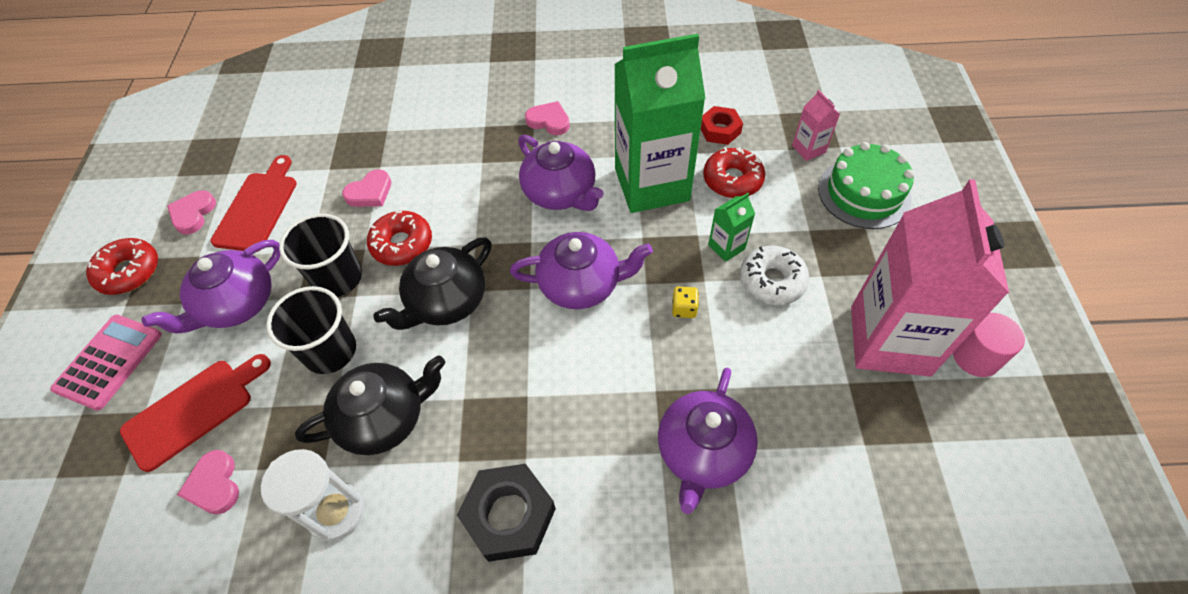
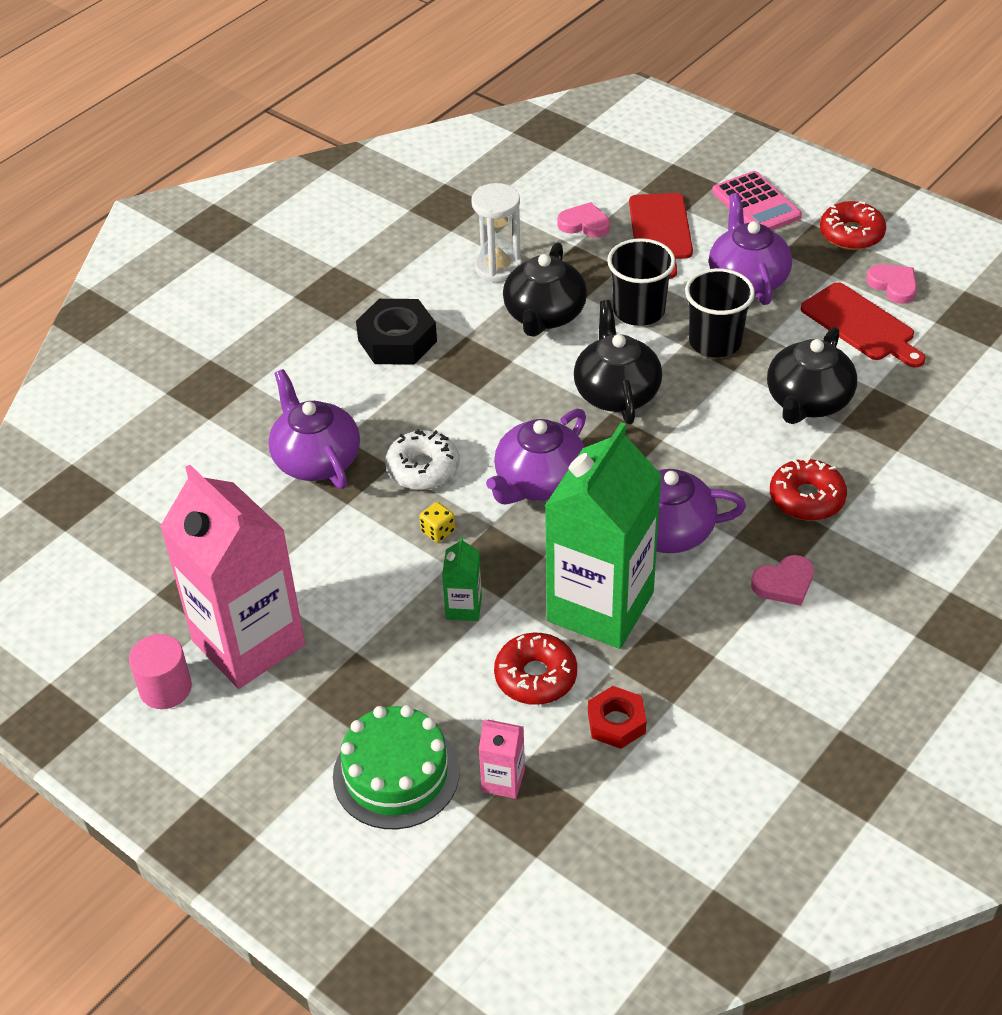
camera: 130 degrees right, 10 degrees down
pink heart [342,169,391,207] -> black teapot [767,327,857,424]
red donut [367,211,432,266] -> red donut moved to [770,457,847,521]
white donut [740,246,809,305] -> white donut moved to [385,429,459,490]

